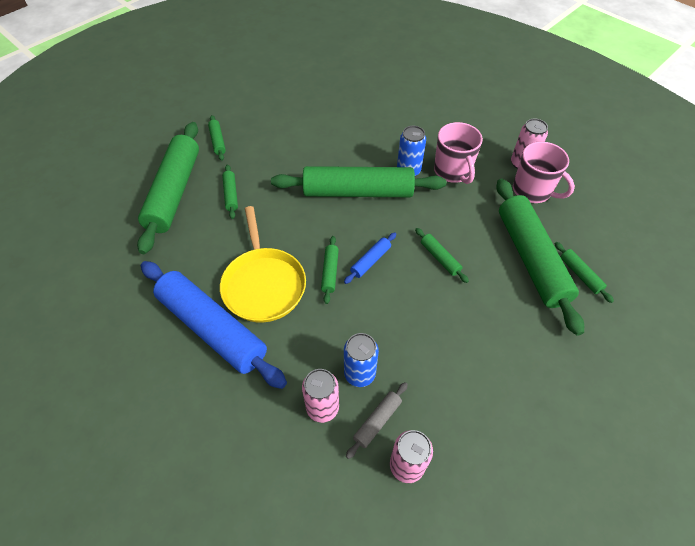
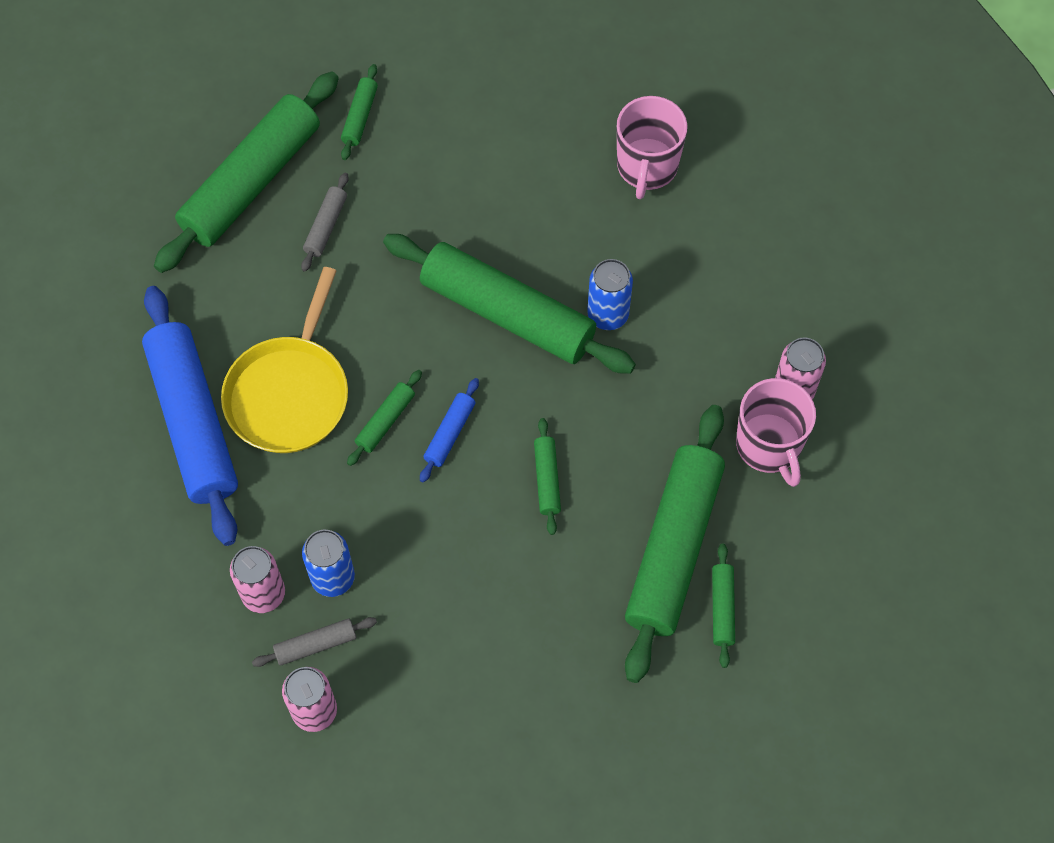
camera: 30 degrees right, 10 degrees up
green rolling pin [222,165,238,219] -> grey rolling pin [301,173,349,272]
blue rolling pin [344,232,396,284] -> blue rolling pin turned 45 degrees counterclockwise [420,378,479,482]
pink mug [434,122,483,184] -> pink mug moved to [617,96,688,199]

